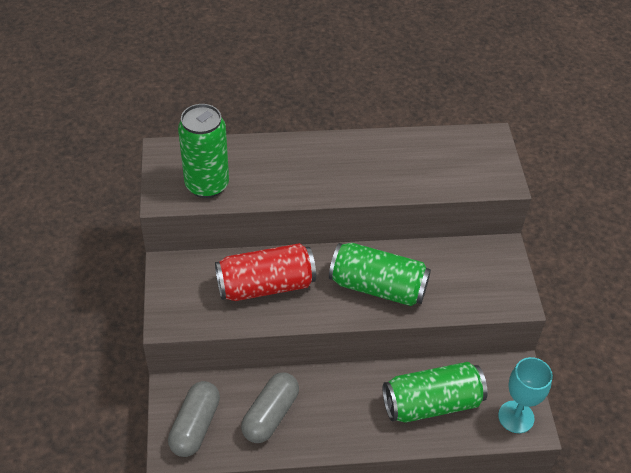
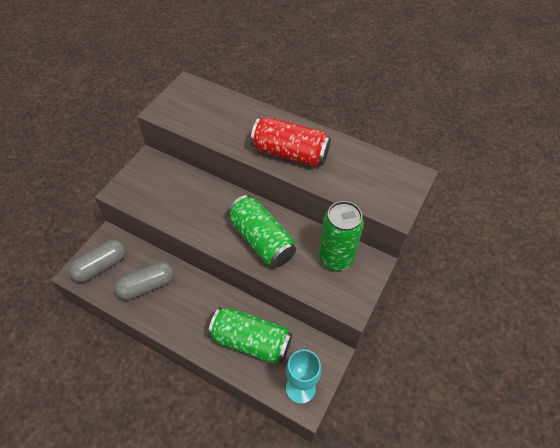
camera: 35 degrees right, 5 degrees up
green can [178,104,229,198] -> green can moved to [319,201,364,271]
red can [215,243,316,301] -> red can moved to [250,117,331,167]

